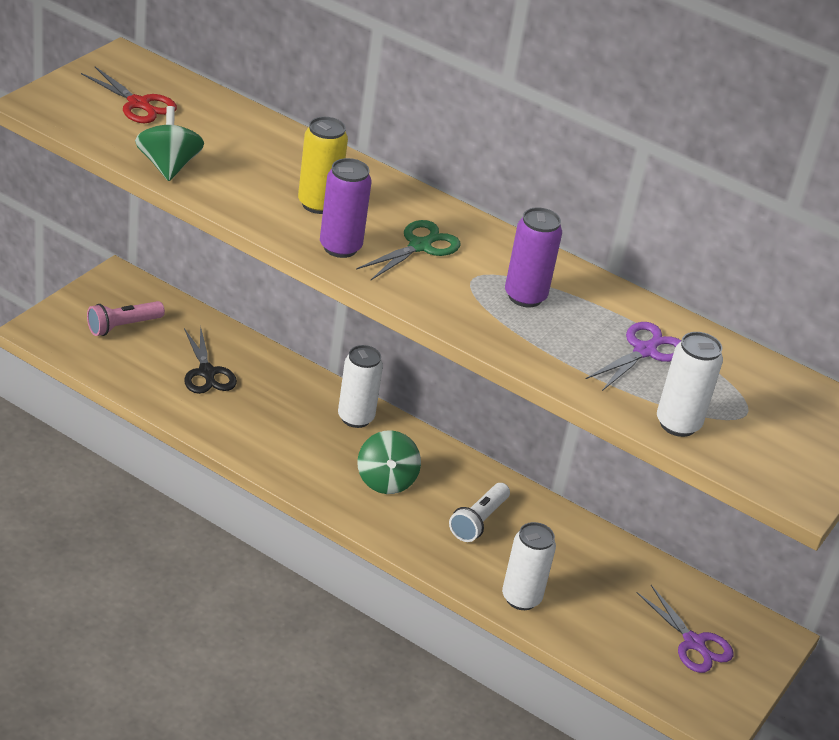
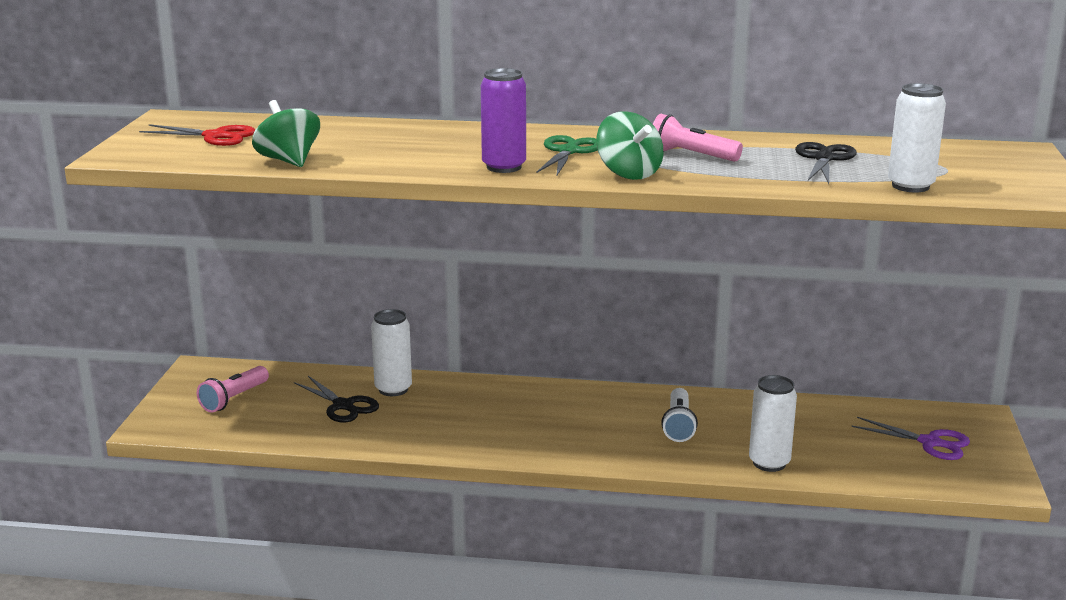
camera: 20 degrees left, 15 degrees down
yellow can [298,117,348,214] -> none
white can [338,345,383,428] -> white can moved to [371,309,412,396]
green spinning top [357,430,421,494] -> green spinning top moved to [597,111,663,180]
purple can [505,207,562,307] -> pink flashlight [653,114,743,162]
purple scissors [586,322,681,391] -> black scissors [795,142,857,184]

